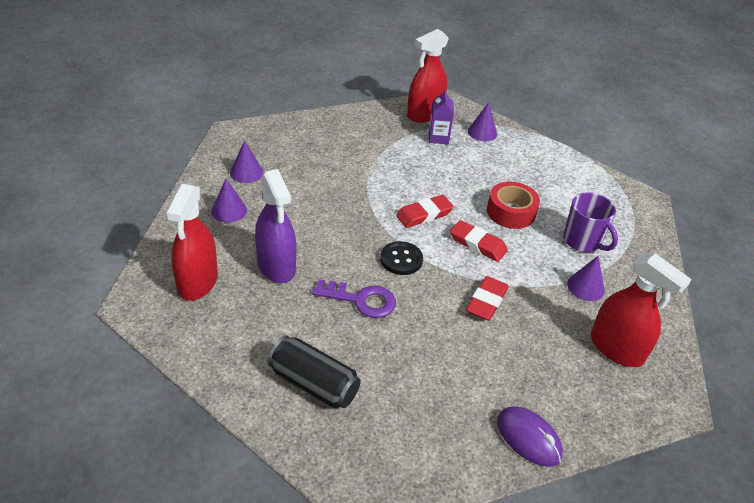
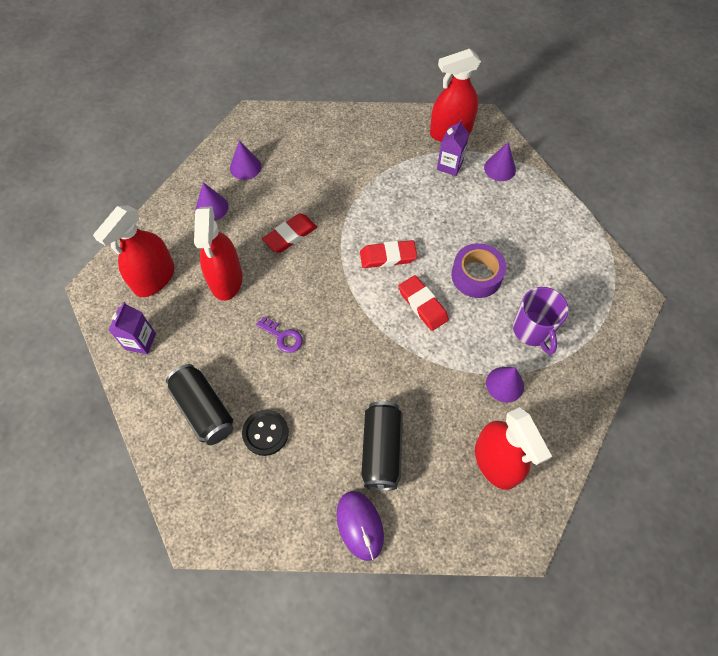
camera: 25 degrees right, 20 degrees up
purple spray bottle [255,169,296,283] -> red spray bottle [194,207,242,301]
purple key [312,279,396,318] -> purple key [256,316,303,353], size x0.66
black button [380,241,423,275] -> black button moved to [242,410,289,456]
red eraser [466,276,509,321] -> red eraser moved to [262,213,317,253]
red tape [487,182,540,229] -> purple tape [451,243,506,298]
none -> purple carton [108,302,156,354]
none -> black can [361,401,403,491]

